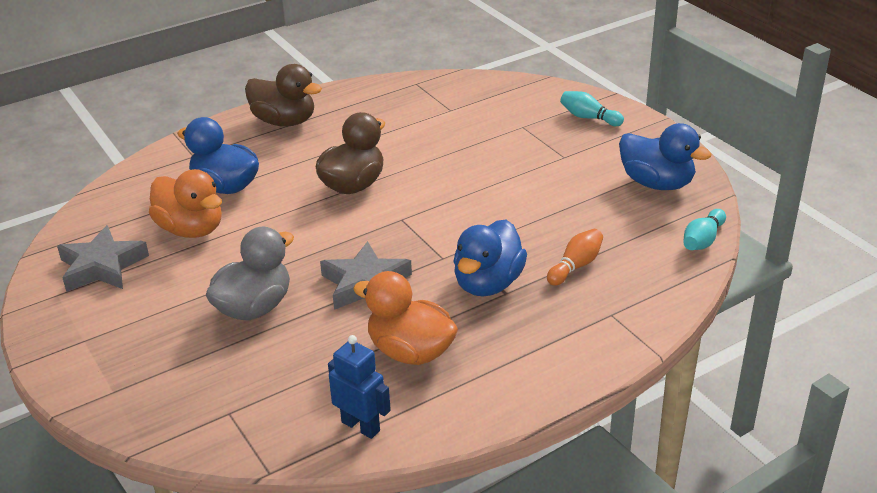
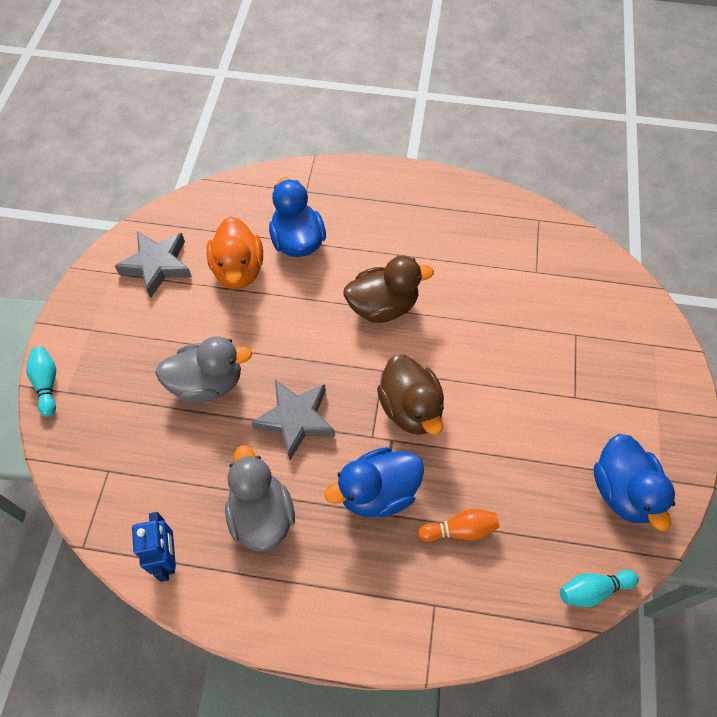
camera: 40 degrees right, 25 degrees up
brown duck [245,64,322,127] -> brown duck moved to [377,355,444,435]
orange duck [353,271,458,365] -> grey duck [225,445,295,552]
turquoise bowling pin [560,91,624,126] -> turquoise bowling pin moved to [26,347,56,417]

